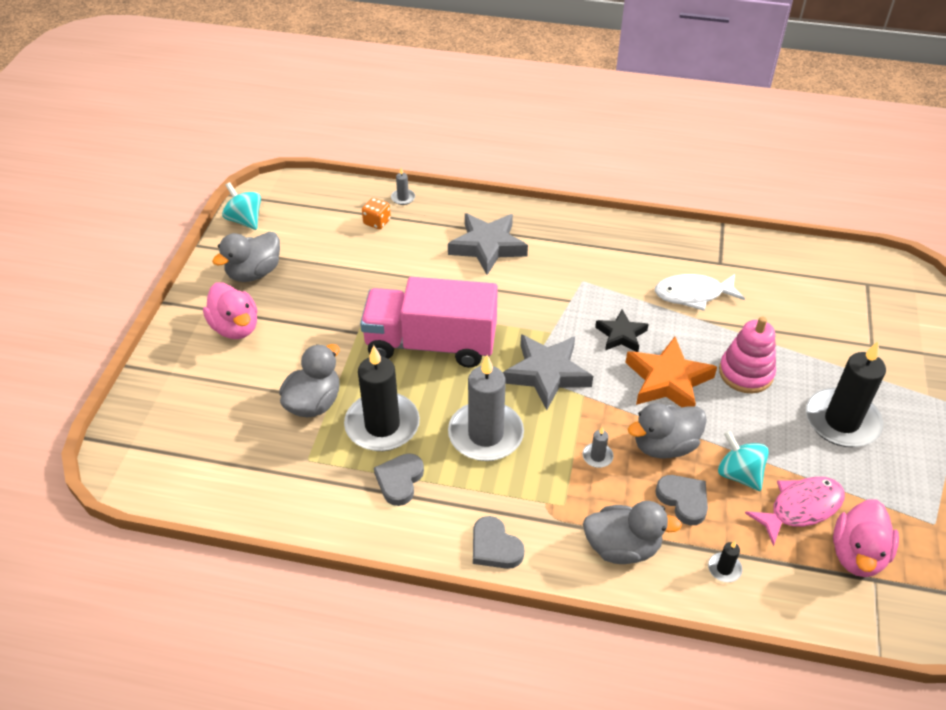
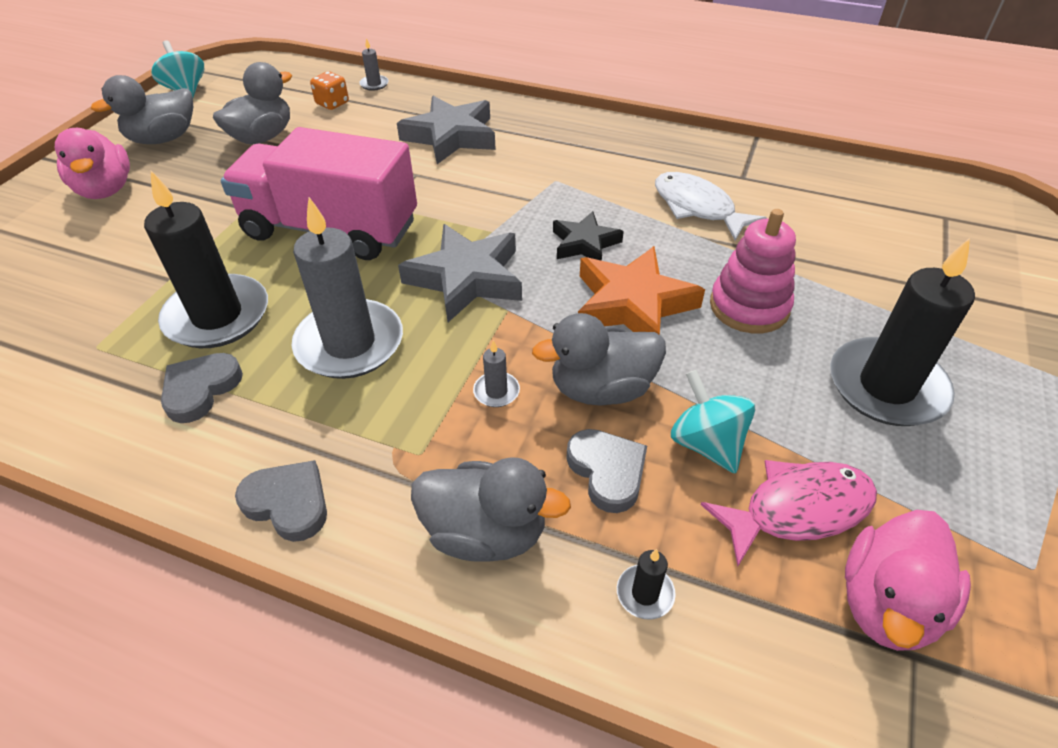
camera: 10 degrees right, 0 degrees up
grey duck [279,344,340,418] -> grey duck moved to [213,62,292,144]
grey heart [473,516,524,569] -> grey heart turned 150 degrees clockwise [235,460,327,542]
white fish [655,274,745,311] -> white fish turned 45 degrees clockwise [655,172,767,240]

